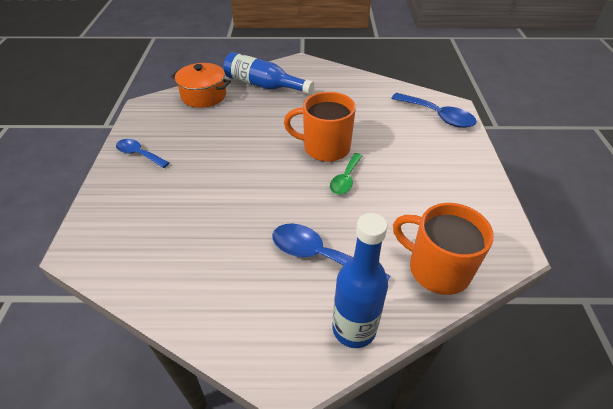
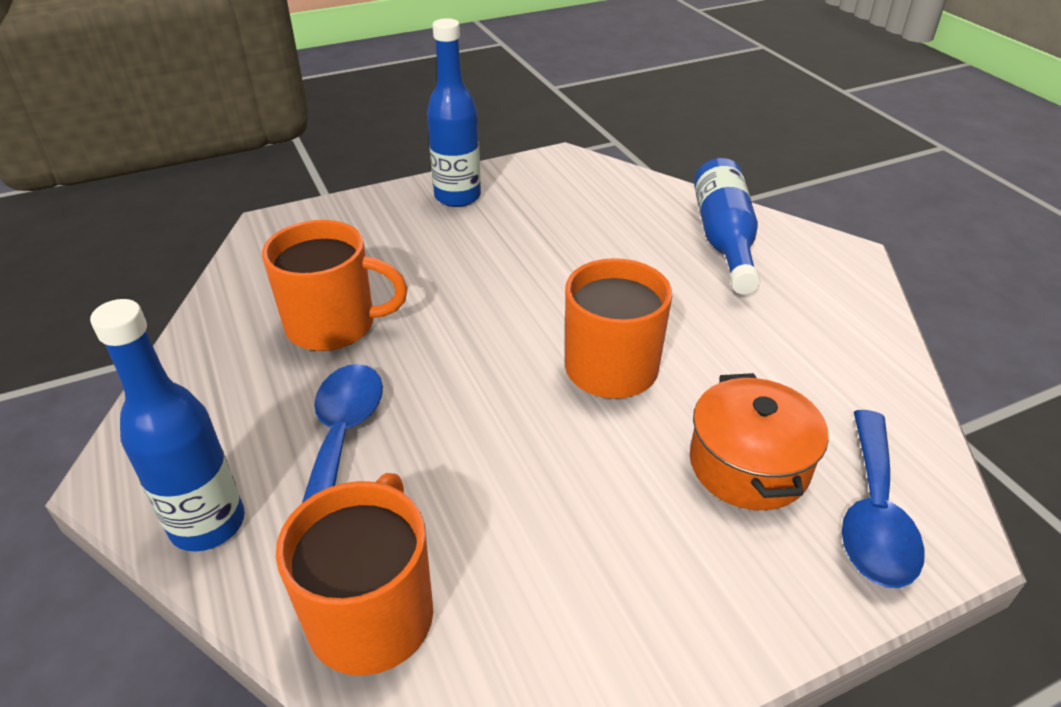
camera: 65 degrees right, 5 degrees down
blue spoon [116,139,169,168] -> blue bottle [427,18,481,207]
orange pot [171,63,231,108] -> orange pot moved to [690,373,829,510]
green spoon [330,153,362,195] -> none
none -> orange mug [262,220,408,351]

